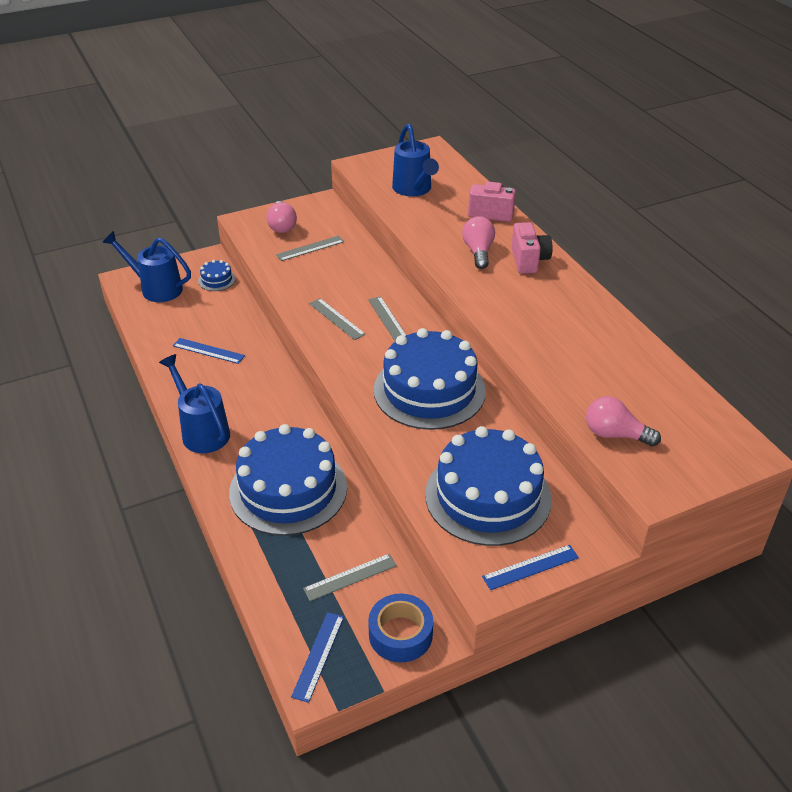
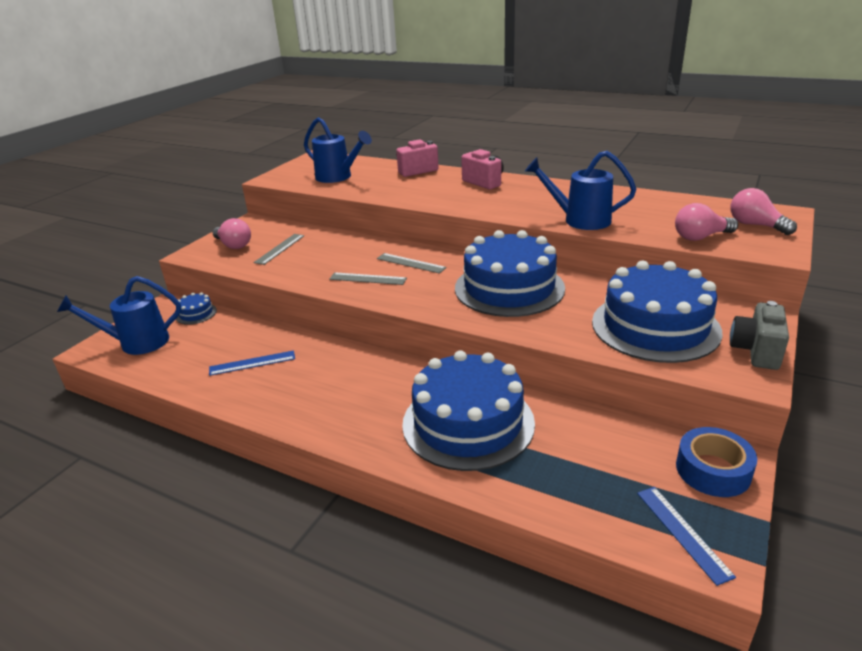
camera: 35 degrees left, 10 degrees down
blue watering can [159,354,230,453] -> blue watering can moved to [525,151,636,230]
grey ruler [303,554,397,601] -> none
pink light bulb [462,216,495,269] -> pink light bulb moved to [730,188,797,235]
blue ruler [482,545,579,590] -> grey camera [730,301,789,370]

